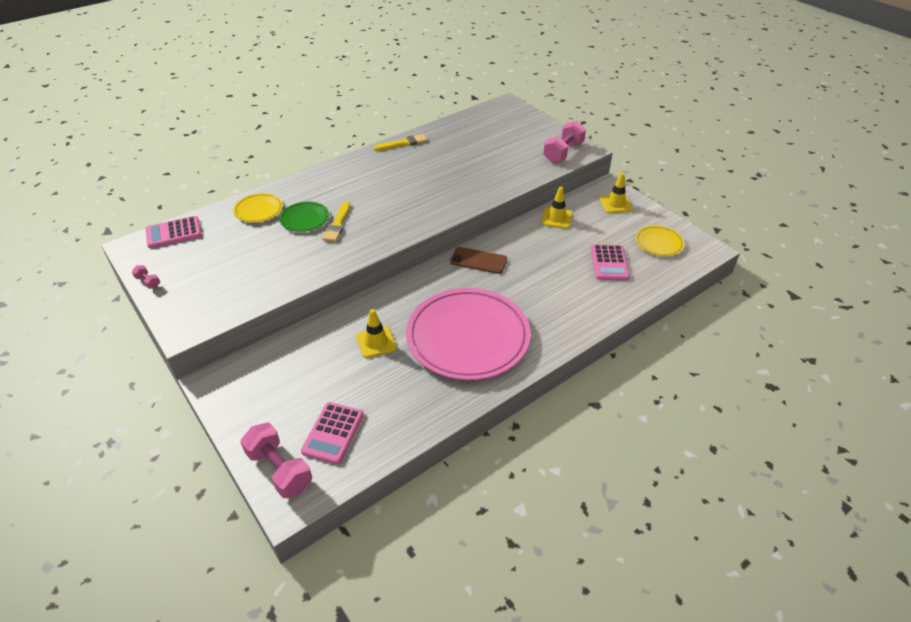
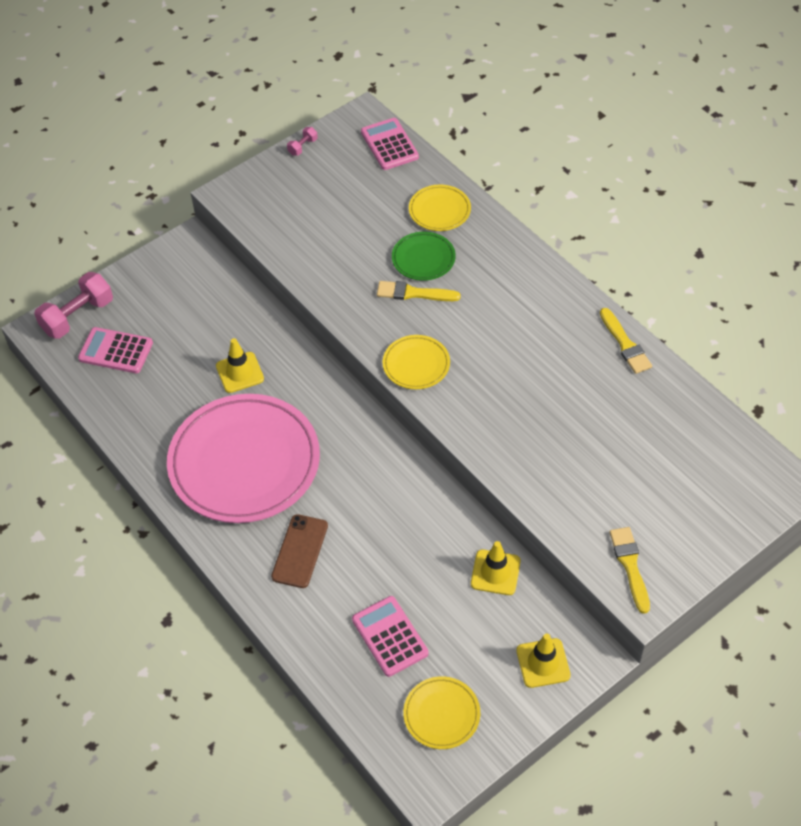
camera: 90 degrees right, 10 degrees up
brown phone [450,247,507,274] -> brown phone moved to [271,514,328,588]
pink dumbbell [543,121,586,163] -> yellow brush [609,527,650,614]
pink calculator [591,244,630,281] -> pink calculator turned 60 degrees clockwise [352,596,429,677]
none -> yellow plate [383,335,450,389]

